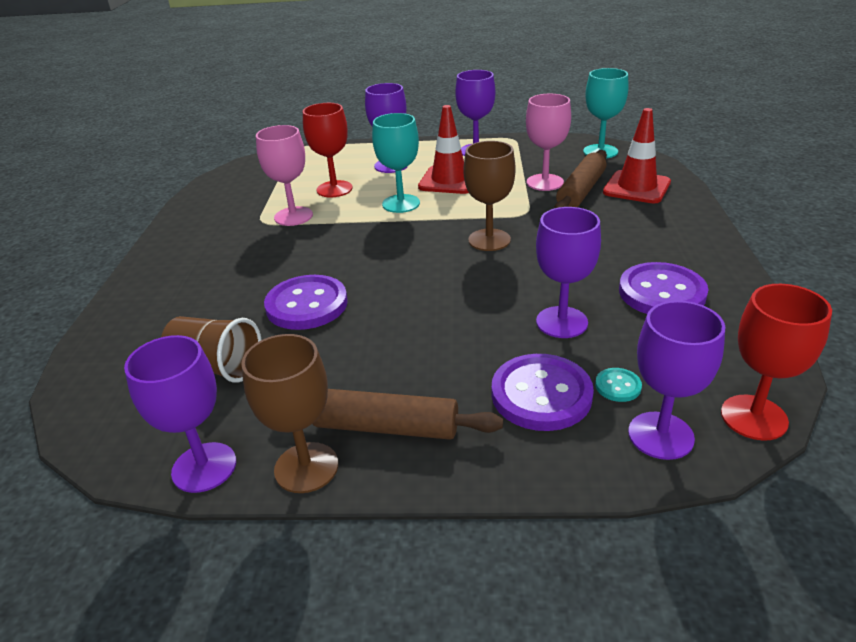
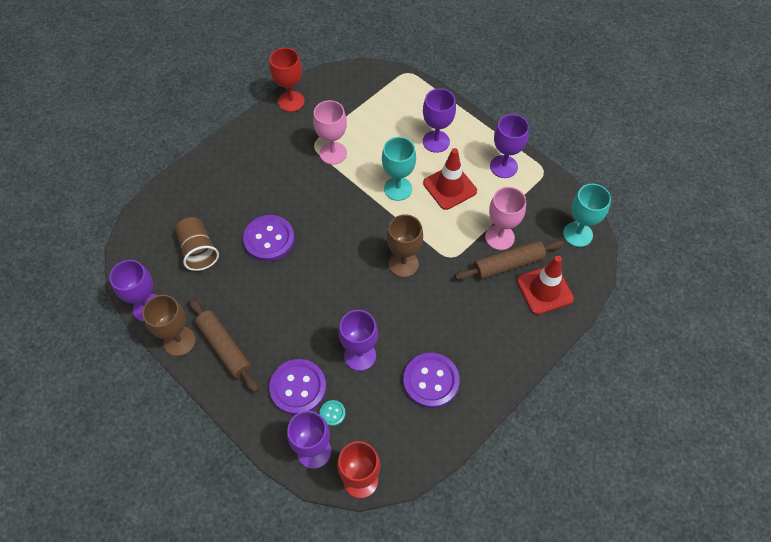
camera: 40 degrees right, 25 degrees up
red goblet [303,103,353,197] -> red goblet moved to [270,48,305,112]

